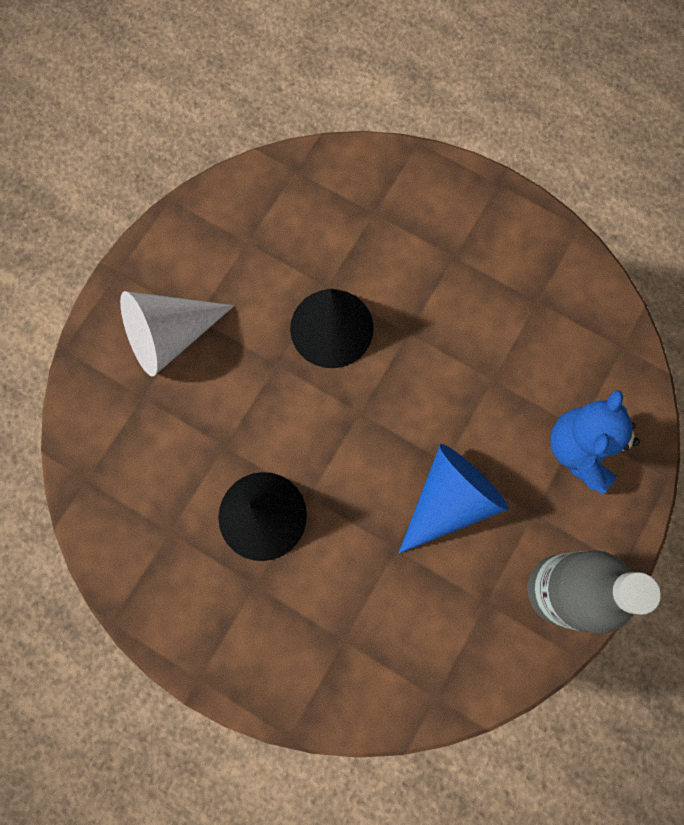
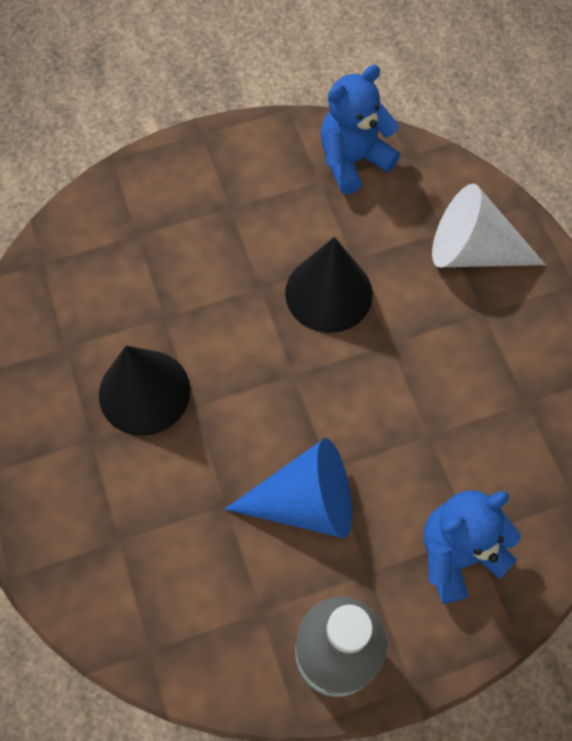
camera: 40 degrees right, 10 degrees down
white cone [120,291,234,376] -> white cone moved to [432,184,546,267]
none -> blue teddy bear [320,65,400,195]

